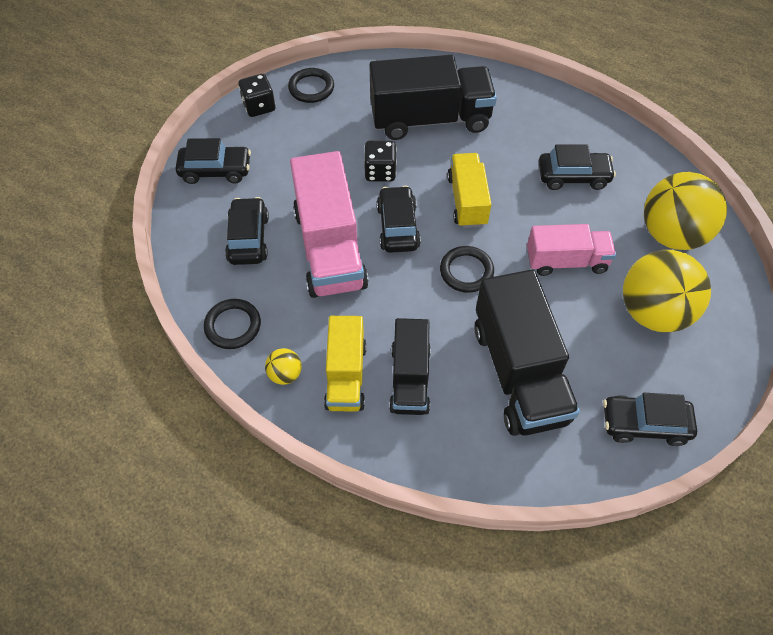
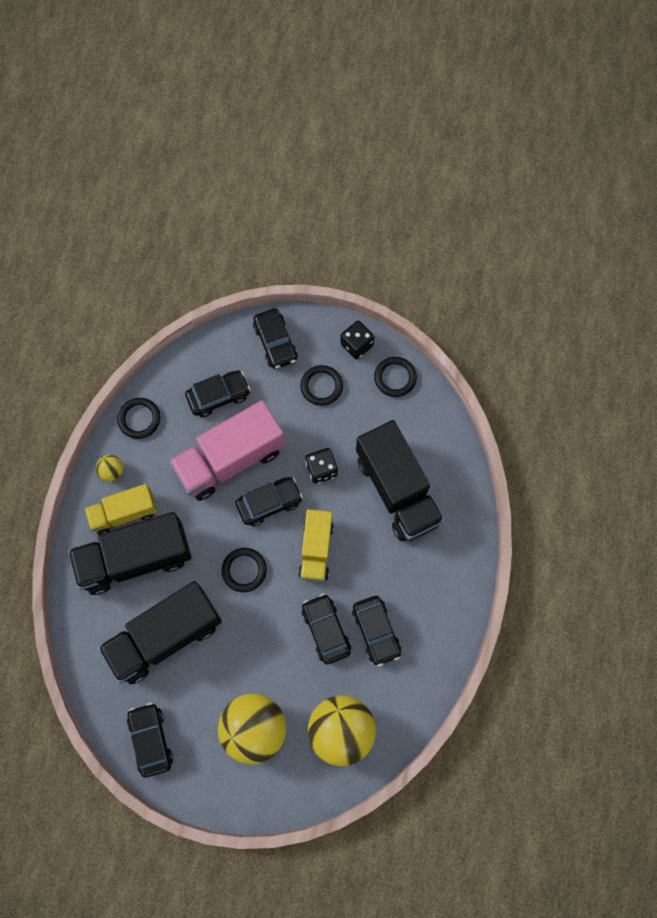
camera: 70 degrees right, 15 degrees up
black truck [389,318,431,415] -> black truck [68,512,192,595], size x1.65
yellow truck [447,153,492,228] -> yellow truck turned 120 degrees clockwise [298,509,334,582]
pink truck [527,224,616,276] -> none
none -> black ring [300,365,343,406]
none -> black car [302,594,351,664]

